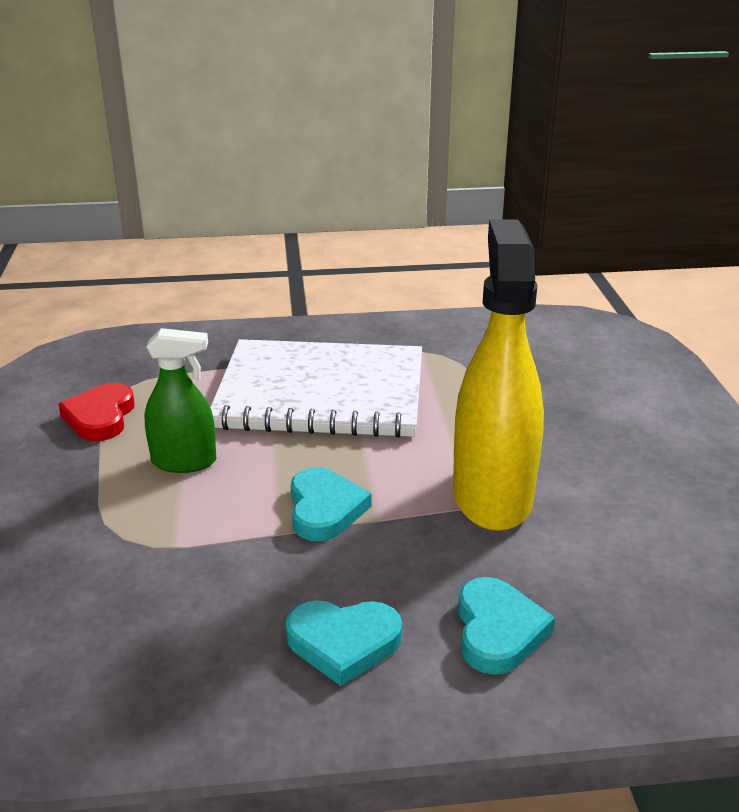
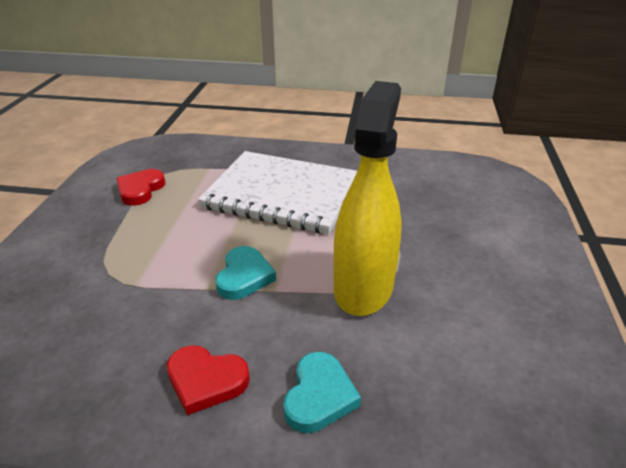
camera: 15 degrees right, 5 degrees up
green spray bottle [145,328,216,473] -> none
turquoise heart [286,600,402,686] -> red heart [167,345,250,415]

